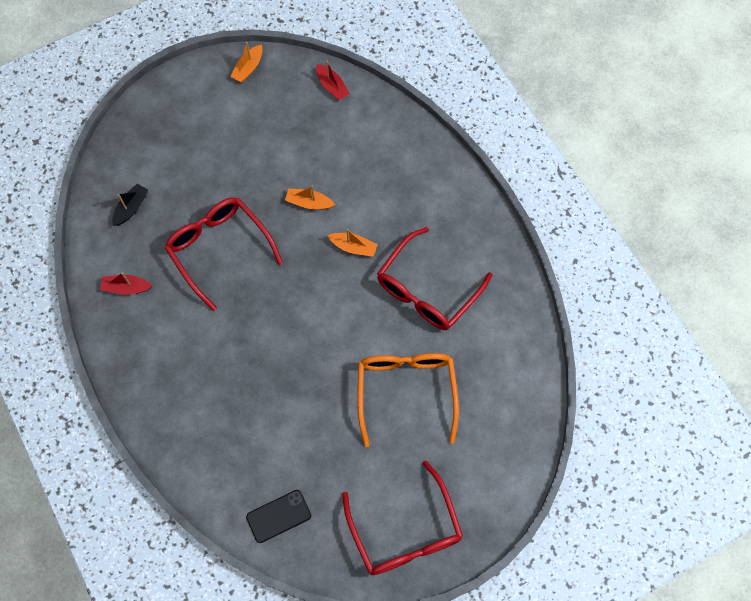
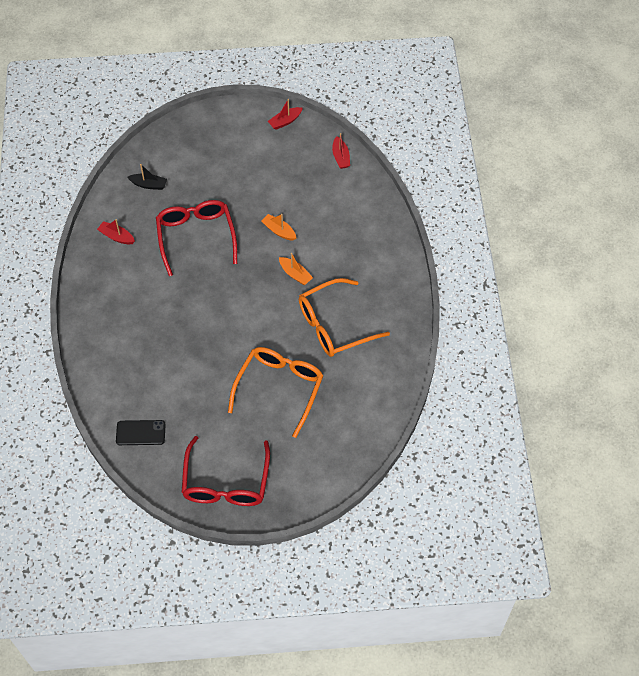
camera: 25 degrees right, 10 degrees down
black boat [112,184,148,226] -> black boat turned 45 degrees clockwise [127,164,167,190]
orange boat [230,42,263,83] -> red boat [268,99,303,130]
red glasses [377,227,493,330] -> orange glasses [299,278,390,357]

